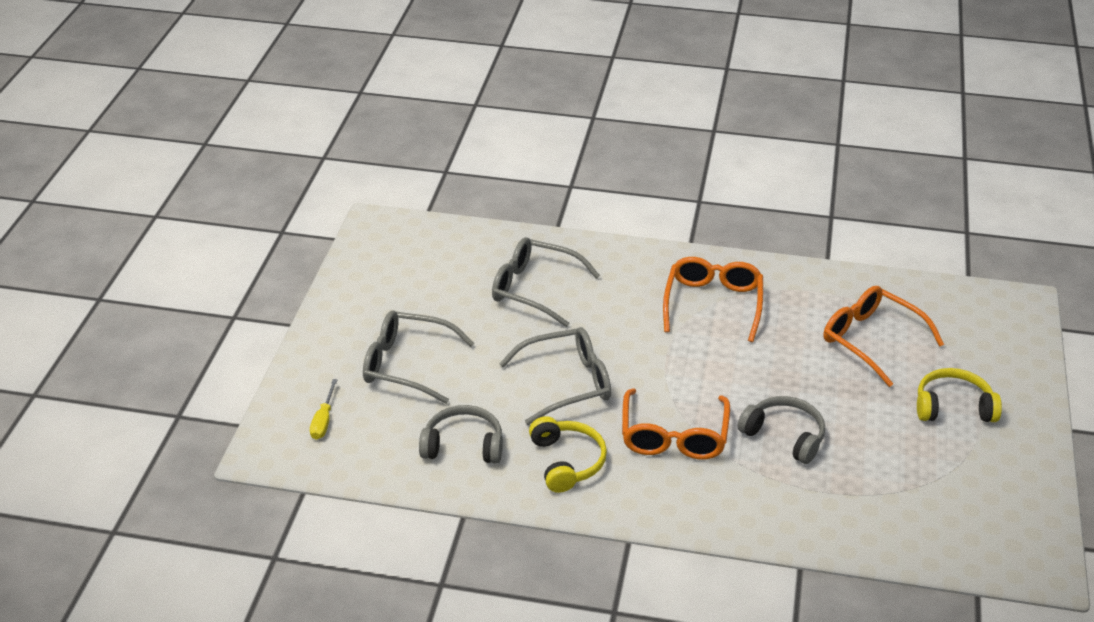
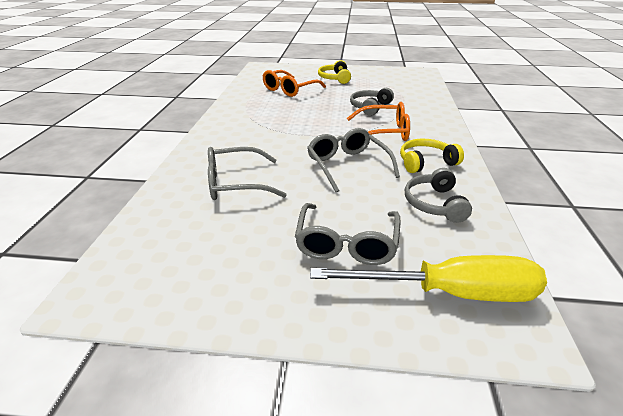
camera: 95 degrees left, 5 degrees down
yellow screwdriver [310,379,338,440] -> yellow screwdriver [310,255,547,302], size x2.45
grey glasses [492,237,600,327] -> grey glasses turned 60 degrees clockwise [208,147,287,200]
orange glasses [663,257,763,342] -> none

